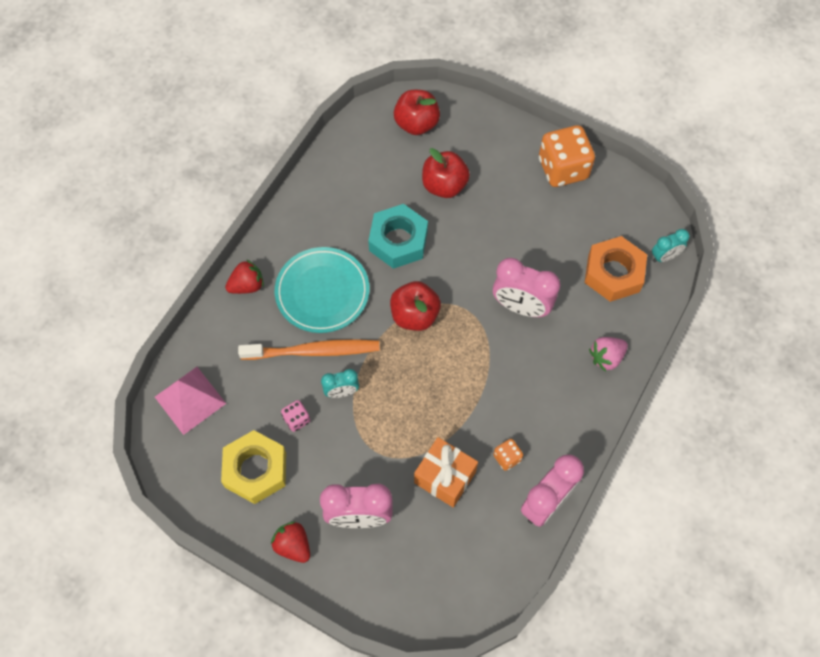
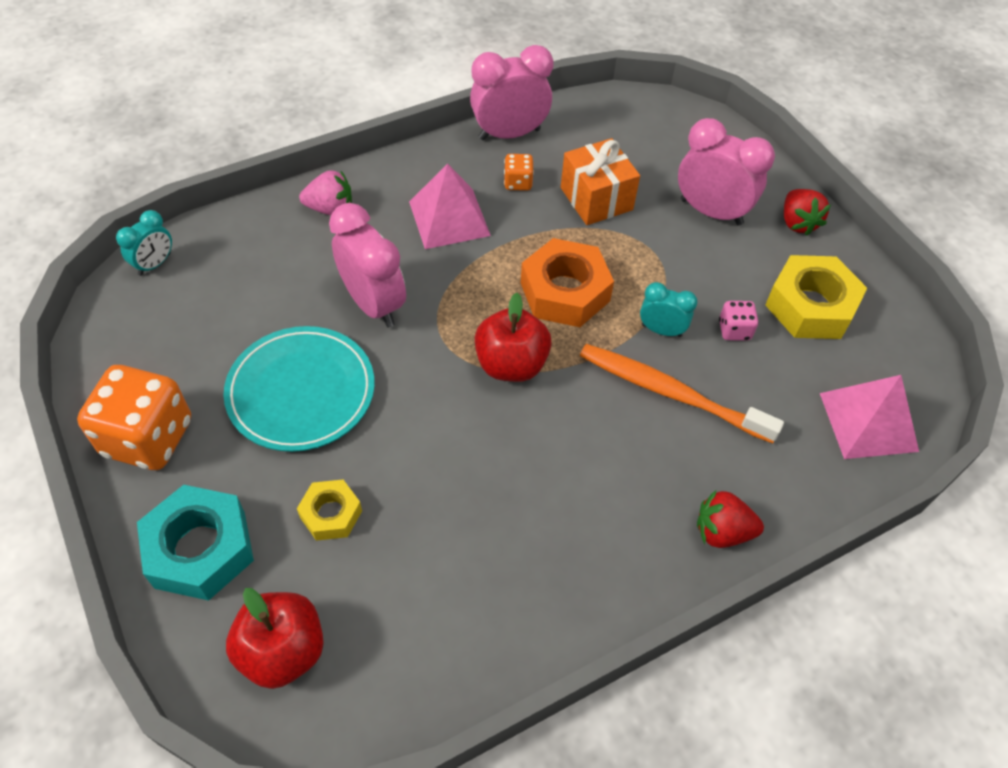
camera: 150 degrees left, 10 degrees down
turquoise plate [275,247,370,333] -> turquoise plate moved to [223,326,375,452]
turquoise nut [368,204,428,269] -> turquoise nut moved to [137,485,254,601]
red apple [422,148,470,198] -> yellow nut [297,479,362,541]
orange nut [585,236,647,302] -> orange nut moved to [521,238,614,327]
turquoise clock [652,229,690,262] -> turquoise clock turned 120 degrees clockwise [116,210,172,276]
none -> pink pyramid [409,164,491,249]

